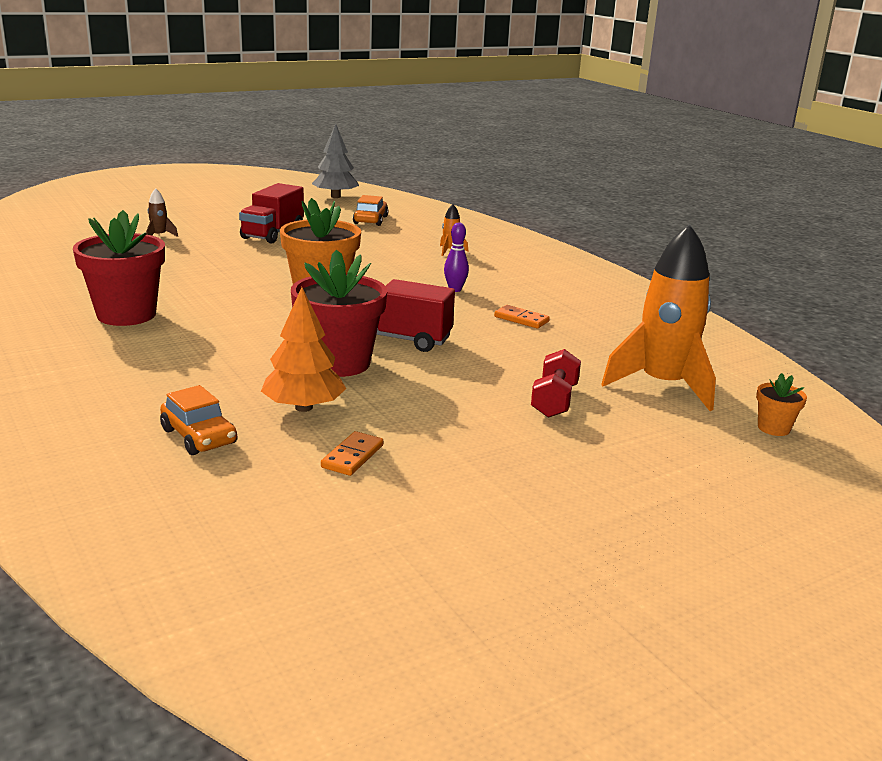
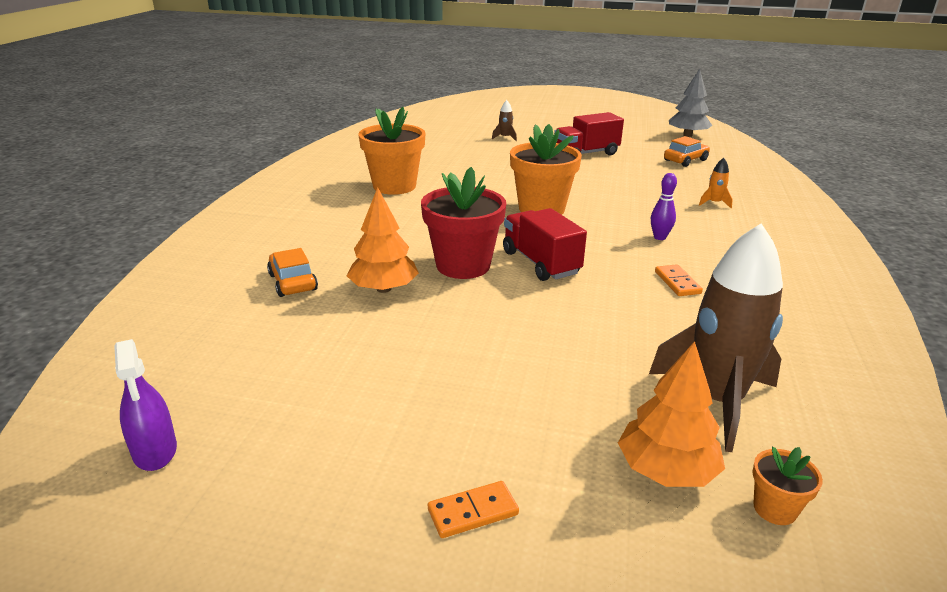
camera: 45 degrees right, 5 degrees up
red flower pot [73,210,165,326] -> orange flower pot [358,107,426,195]
orange car [160,385,237,455] -> orange car turned 150 degrees clockwise [267,248,318,297]
orange domino [321,431,383,476] -> orange domino moved to [428,481,519,538]
red dumbbell [531,349,581,418] -> none
orange rocket [601,224,716,411] -> brown rocket [649,224,783,452]
none -> purple spray bottle [114,339,177,471]
none -> orange tree [618,341,725,487]

